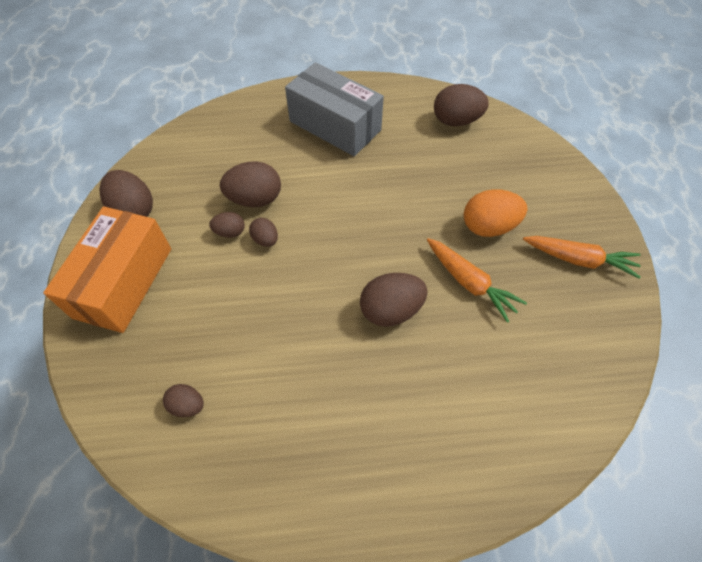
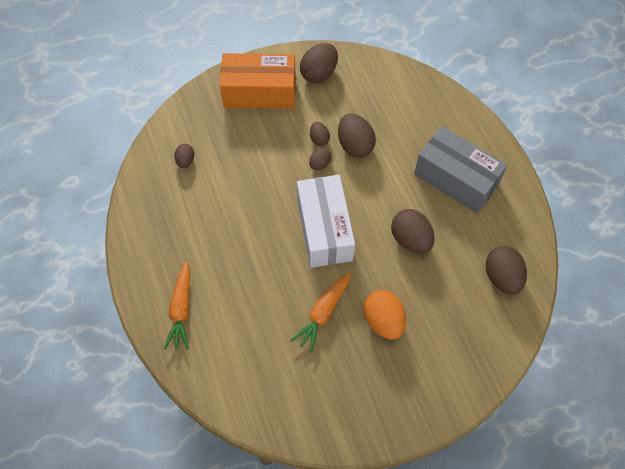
camera: 75 degrees right, 5 degrees up
grey box [285,62,384,156] -> grey box turned 75 degrees counterclockwise [414,126,507,213]
brown egg [360,273,428,327] -> brown egg moved to [391,209,435,253]
orange carrot [523,236,641,279] -> orange carrot moved to [164,261,190,350]
none -> white box [297,175,355,268]

